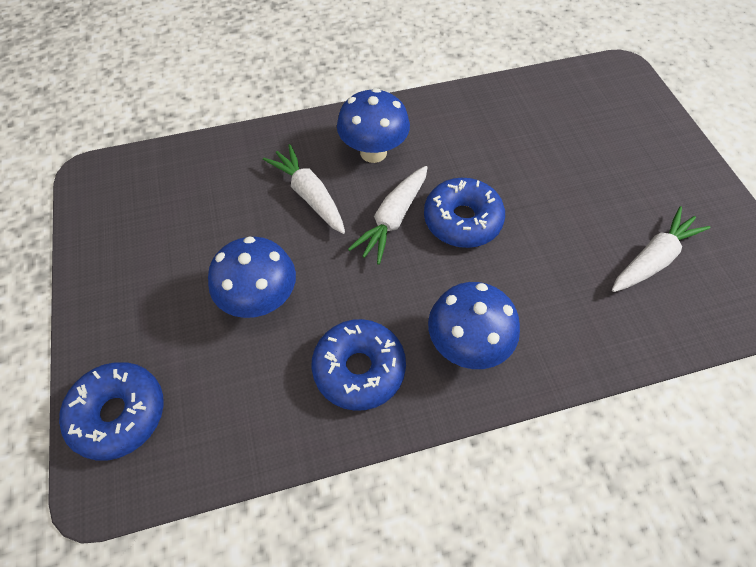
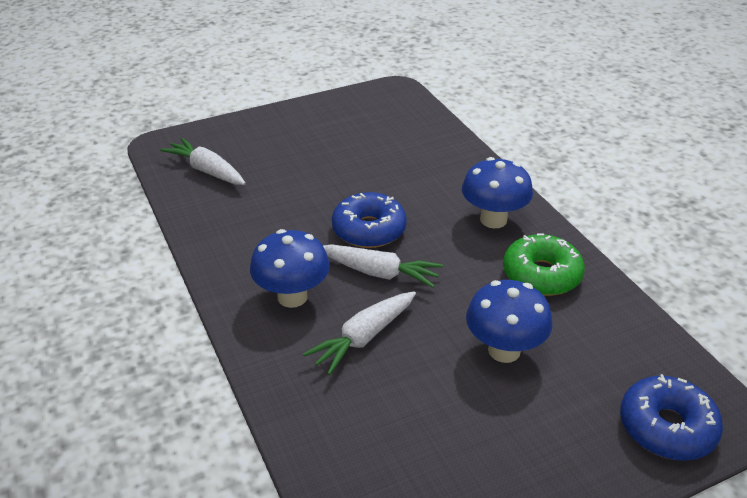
camera: 100 degrees left, 20 degrees down
blue donut [311,319,406,411] -> green donut [503,234,585,296]
white carrot [612,206,710,292] -> white carrot moved to [160,138,246,185]

